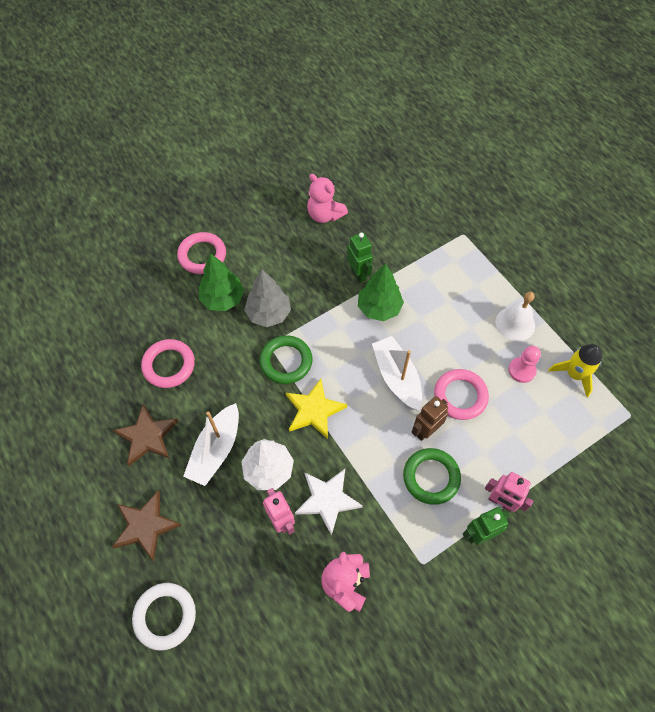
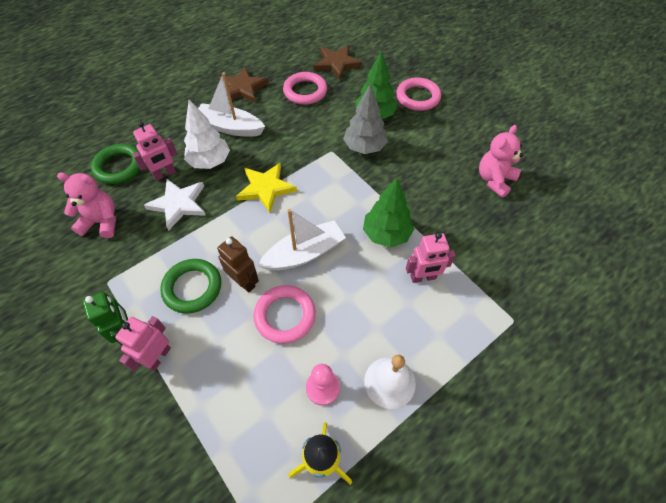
camera: 85 degrees right, 5 degrees down
brown star [112,490,182,561] -> brown star moved to [314,45,362,80]
white ring [132,583,196,650] -> none
green ring [259,335,312,384] -> green ring moved to [91,144,143,184]
green robot [347,232,373,283] -> none
none -> pink robot [406,232,456,283]

